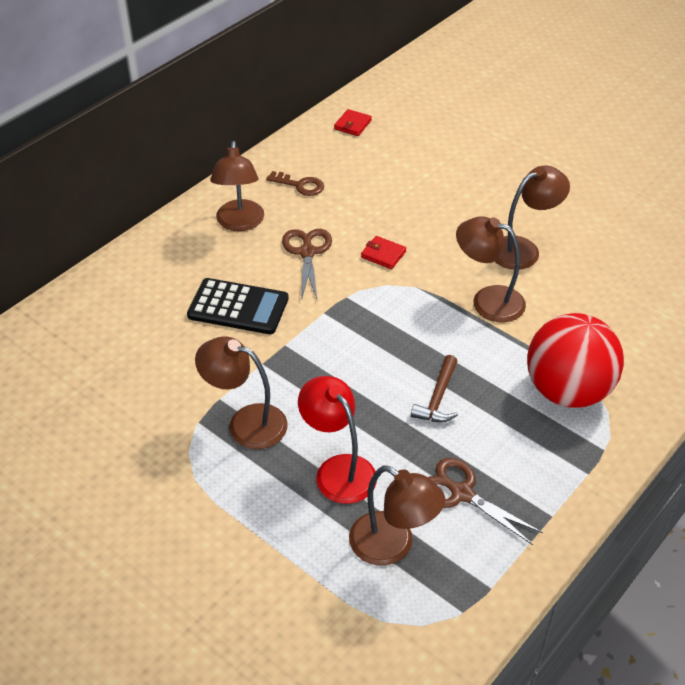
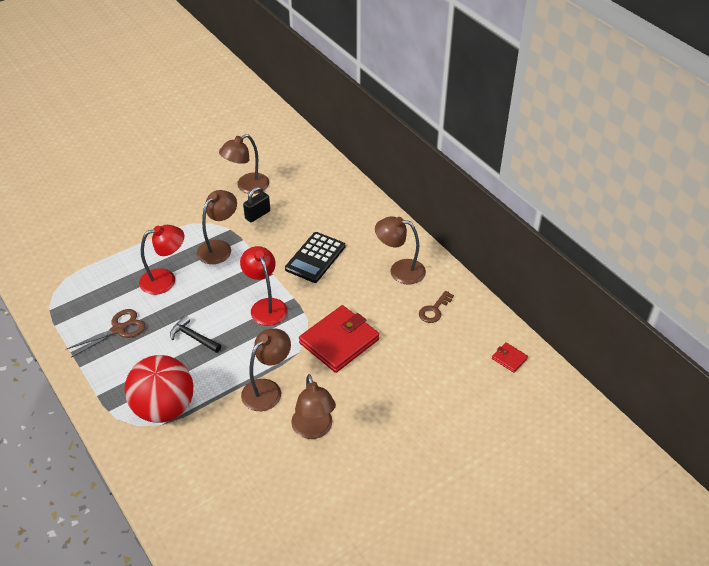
camera: 105 degrees right, 0 degrees up
brown scissors [282,229,332,301] -> none
brown lamp [349,465,445,566] -> brown lamp moved to [219,134,269,194]
red wallet [361,236,406,269] -> red wallet [299,305,379,373], size x2.27
brown hammer [411,355,458,422] -> black hammer [170,315,221,353]
none -> red lamp [240,246,287,326]
none -> black padlock [243,187,270,222]

